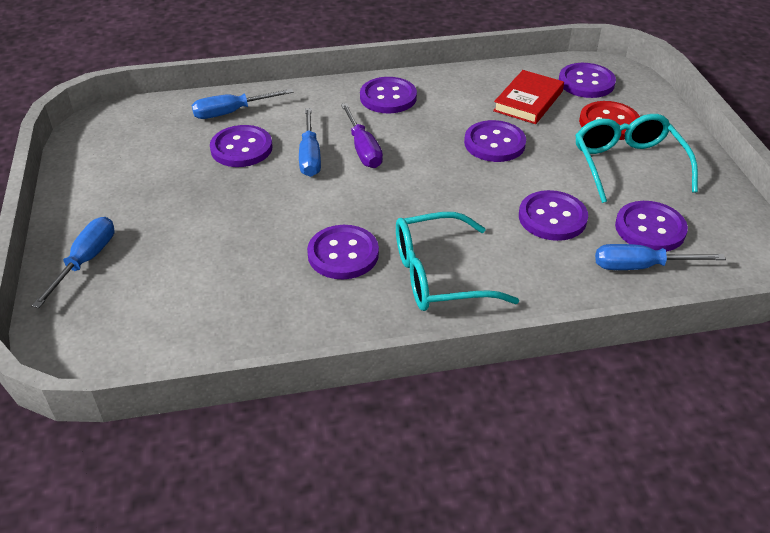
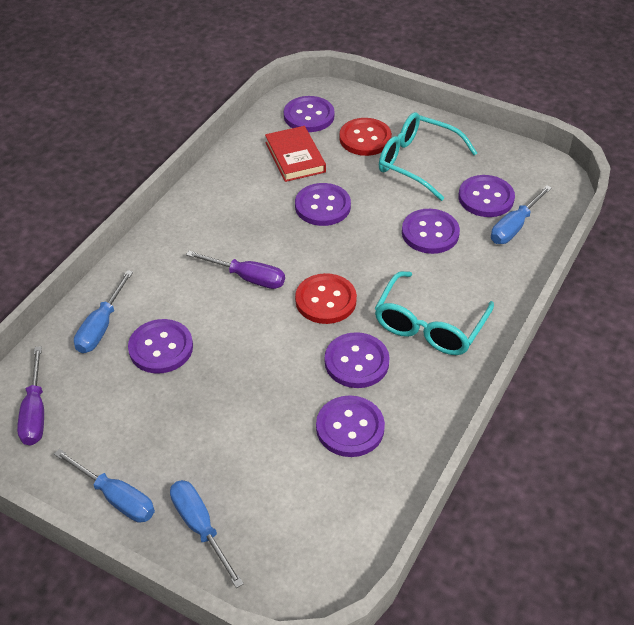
camera: 50 degrees left, 5 degrees up
blue screwdriver [299,108,321,177] -> blue screwdriver moved to [54,449,155,523]
purple button [360,77,417,114] -> purple button moved to [316,395,385,457]
none -> purple screwdriver [17,346,44,445]
none -> red button [295,273,357,324]

